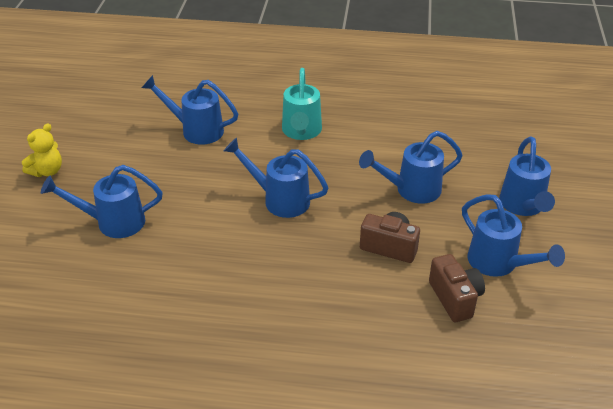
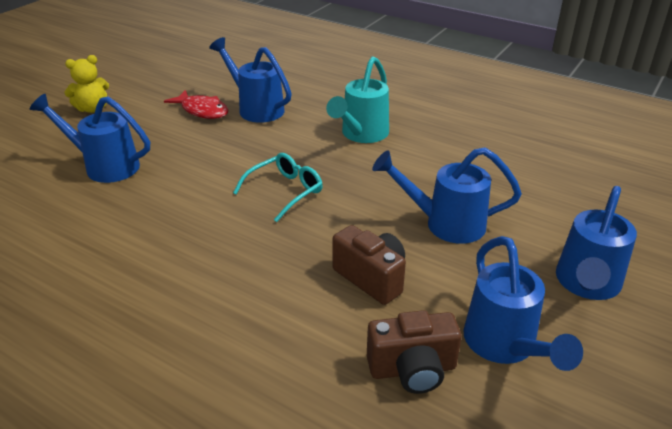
camera: 25 degrees right, 5 degrees down
blue watering can [224,138,328,218] -> turquoise glasses [233,153,323,222]
brown camera [429,254,485,322] -> brown camera turned 75 degrees clockwise [367,310,462,394]
none -> red fish [164,90,228,119]

